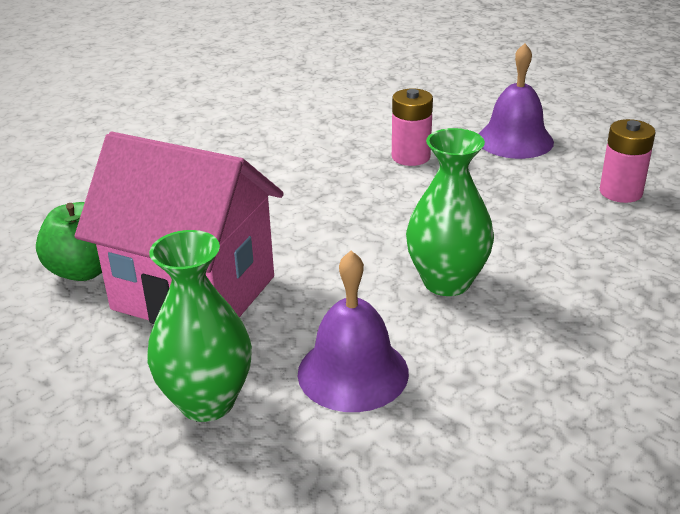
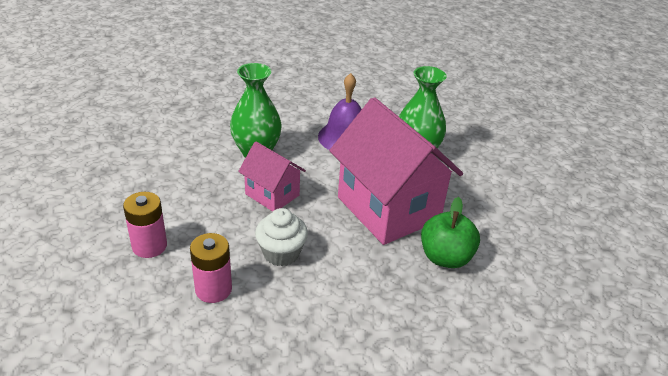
camera: 150 degrees left, 5 degrees up
purple bell [479,43,554,159] -> none
pink battery [600,119,656,203] -> pink battery moved to [190,233,232,303]
none -> pink house [238,142,306,212]
none -> white cupcake [255,208,308,266]

